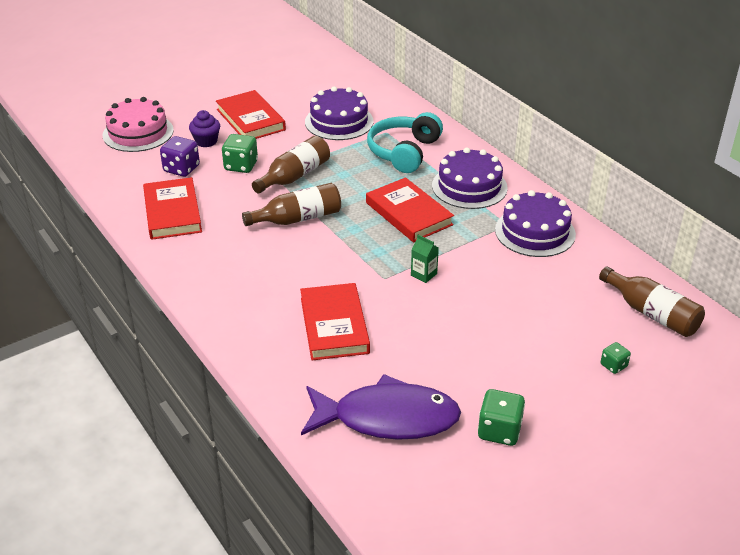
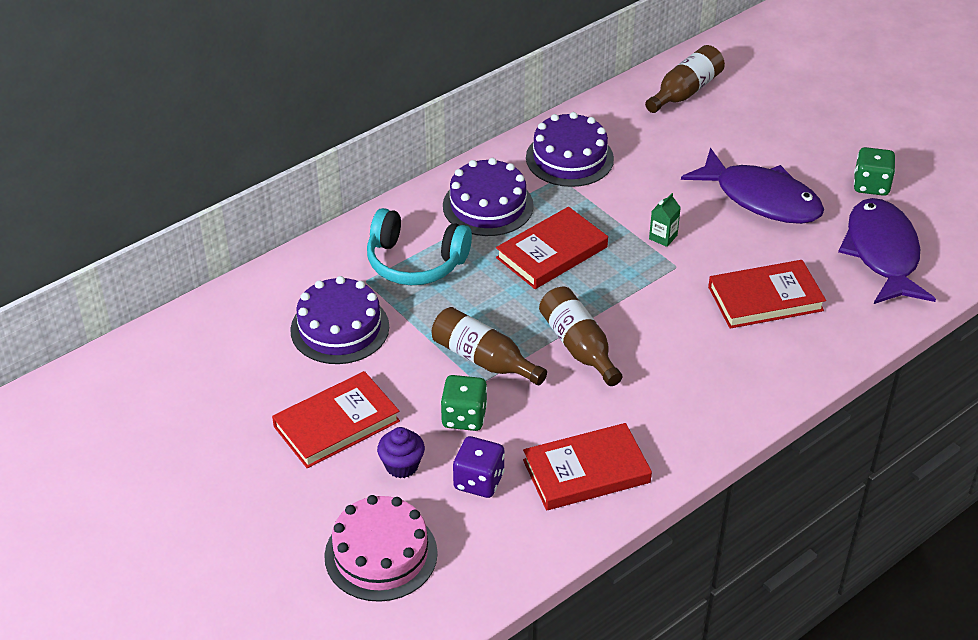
camera: 95 degrees left, 5 degrees up
green dice [601,342,631,374] -> none
none -> purple fish [681,148,824,224]

